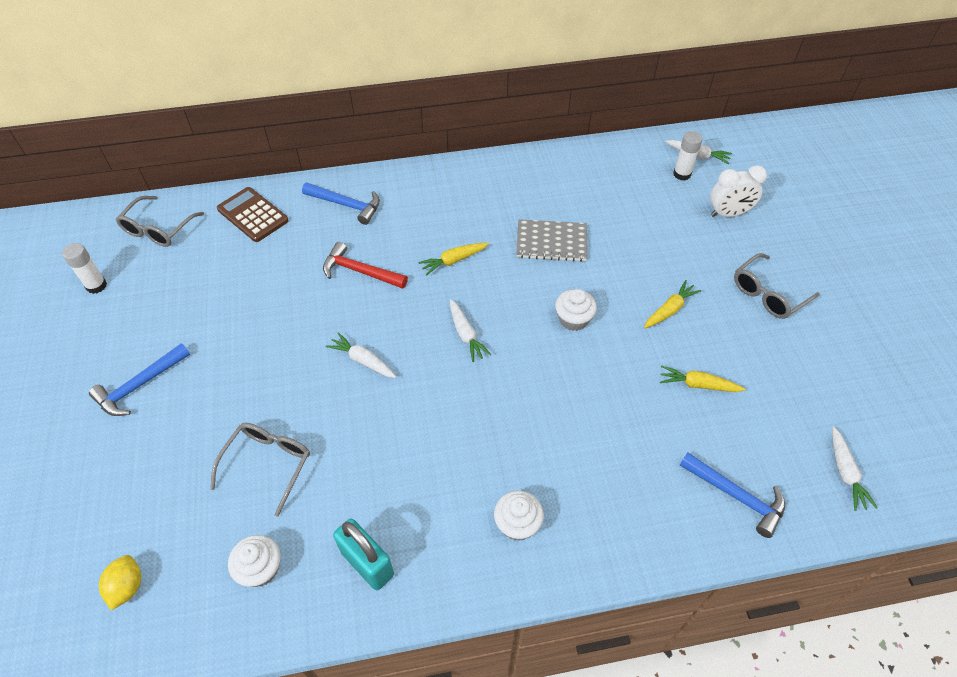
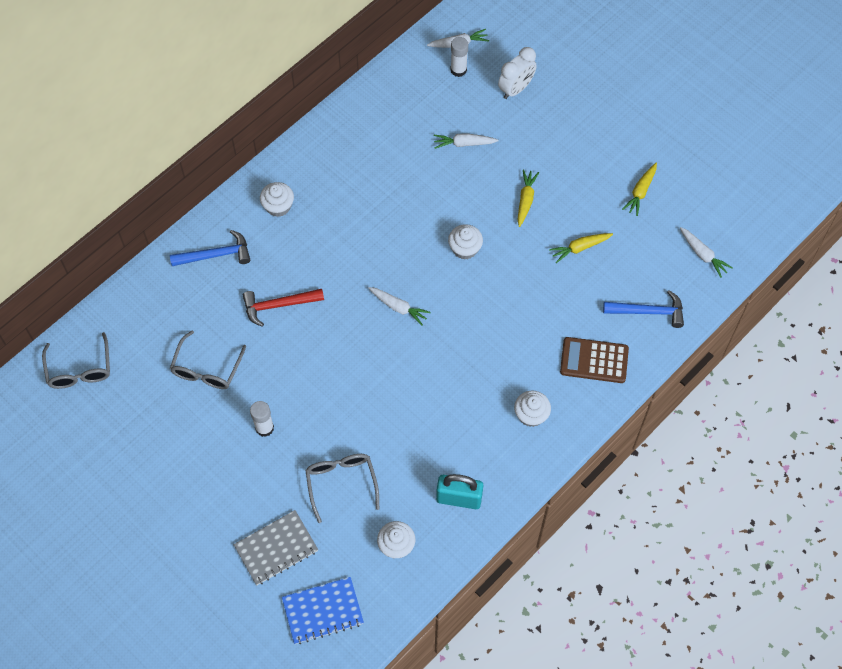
camera: 35 degrees left, 10 degrees up
white glue stick [62,243,107,294] -> white glue stick moved to [250,401,274,437]
blue hammer [89,343,190,416] -> none
yellow lemon [99,555,141,610] -> blue notebook [282,577,364,644]
brown calculator [217,187,289,242] -> brown calculator moved to [560,337,629,383]
white carrot [326,332,396,378] -> white carrot moved to [434,133,499,149]
yellow carrot [418,243,489,275] -> yellow carrot moved to [622,163,657,216]
grey notebook [516,219,587,262] -> grey notebook moved to [233,510,318,585]
grey glasses [734,253,820,319] -> grey glasses moved to [170,330,246,389]
none -> white cupcake [260,182,294,217]

